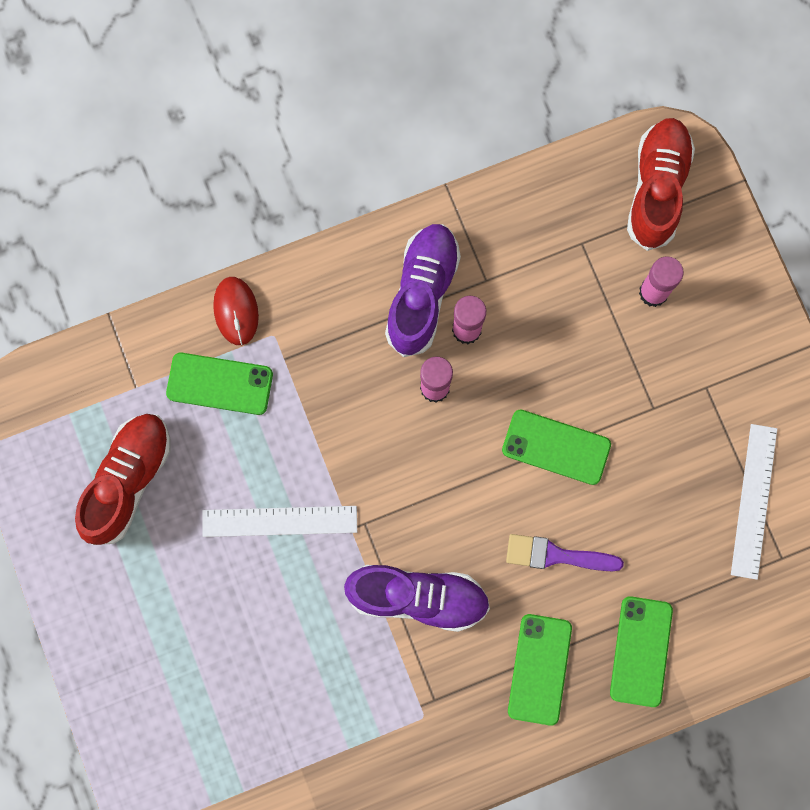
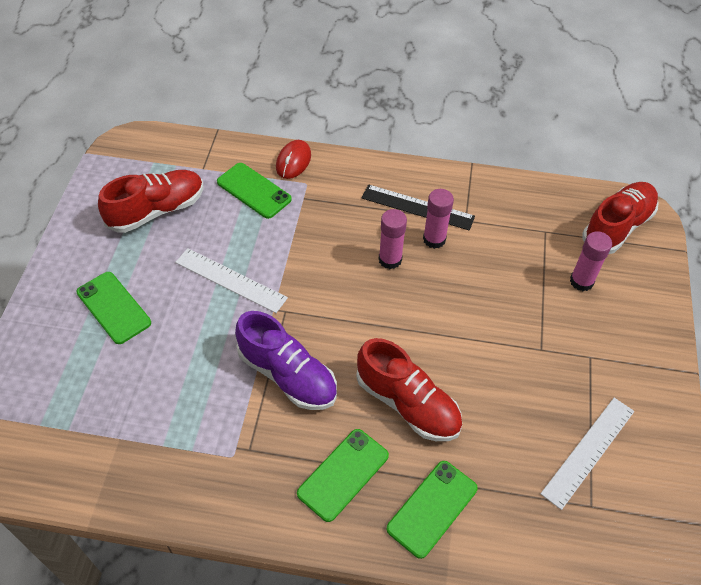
camera: 30 degrees right, 25 degrees down
purple shoe [385,224,461,357] -> black ruler [362,184,475,231]
green phone [502,410,611,485] -> green phone moved to [76,272,151,344]
purple brush [506,534,624,571] -> red shoe [356,338,462,441]

